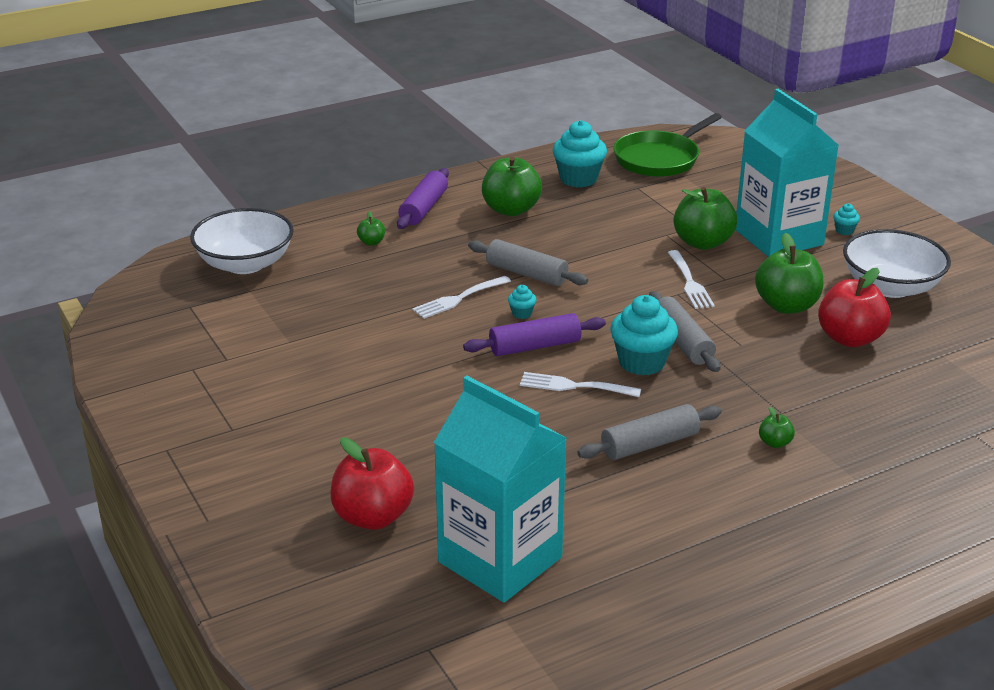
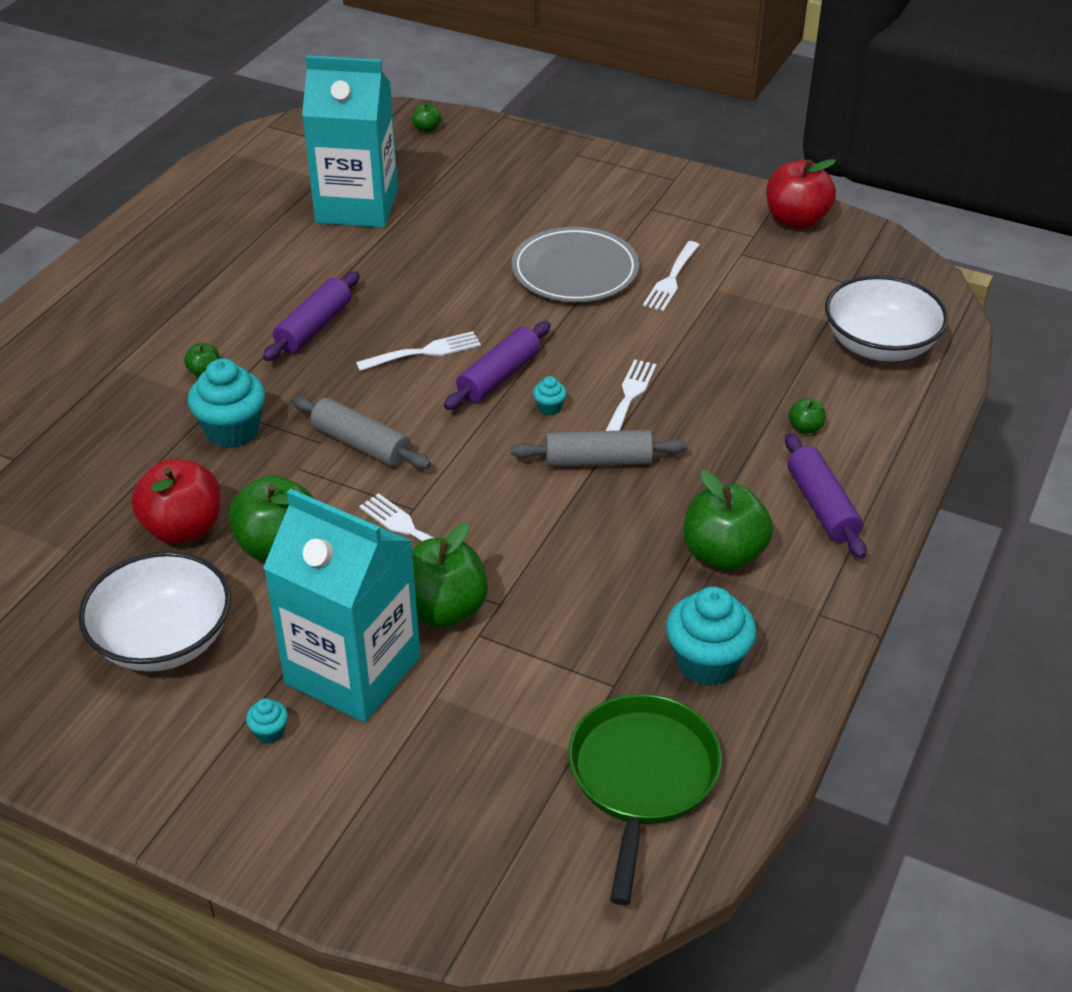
camera: 145 degrees right, 10 degrees up
red apple [331,438,414,530] -> red apple moved to [766,159,836,229]
grey rolling pin [577,404,722,460] -> purple rolling pin [263,271,360,361]
turquoise cupcake [610,295,678,375] -> turquoise cupcake moved to [188,358,265,448]
none -> green apple [412,103,441,132]
none -> grey plate [512,227,639,302]
none -> white fork [643,241,699,311]

